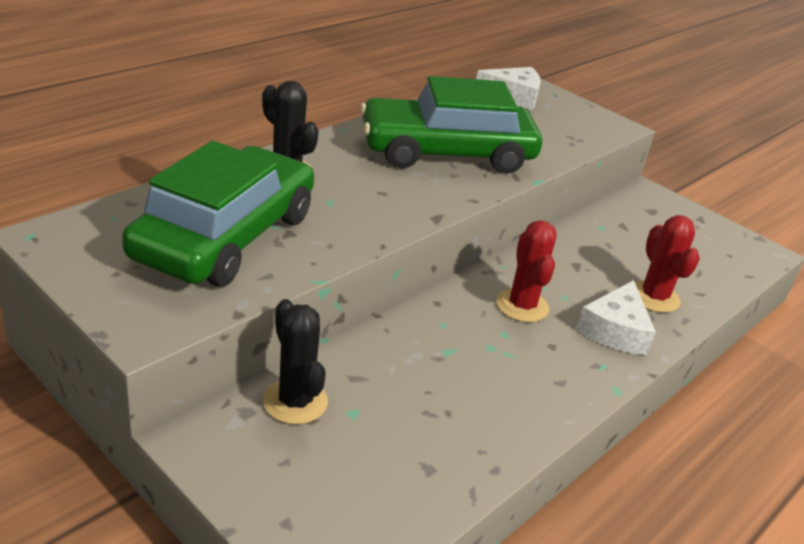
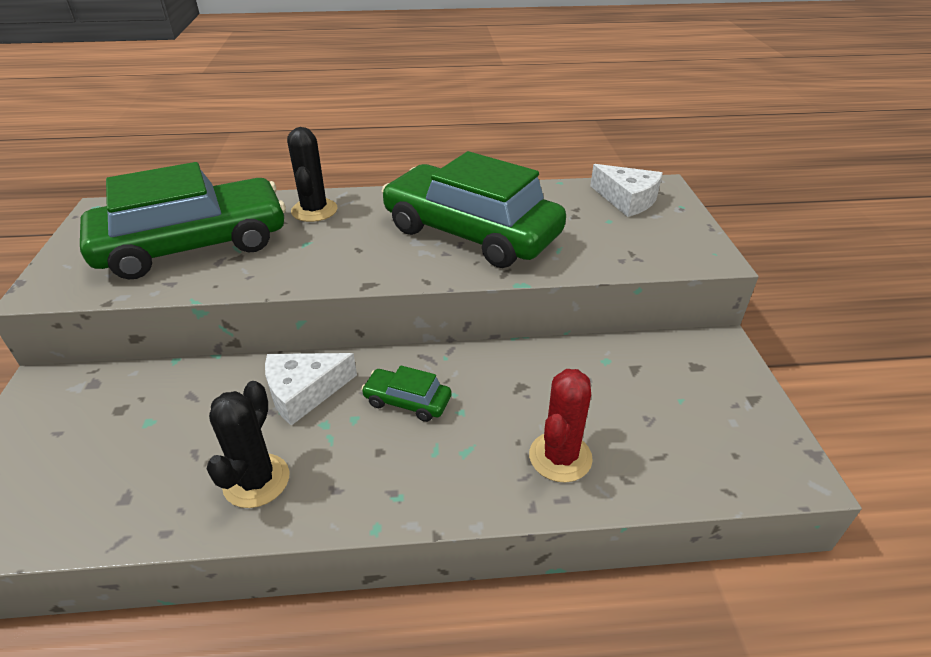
camera: 45 degrees right, 5 degrees up
black cactus [263,299,328,424] -> black cactus moved to [206,381,289,508]
red cactus [496,220,557,322] -> green car [361,366,451,422]
white cheese [576,280,656,355] -> white cheese moved to [265,353,357,426]

